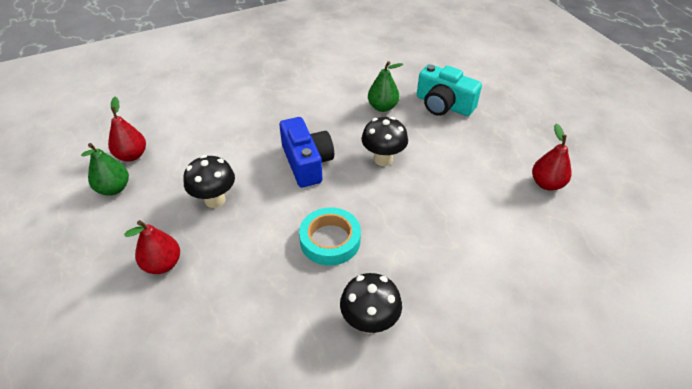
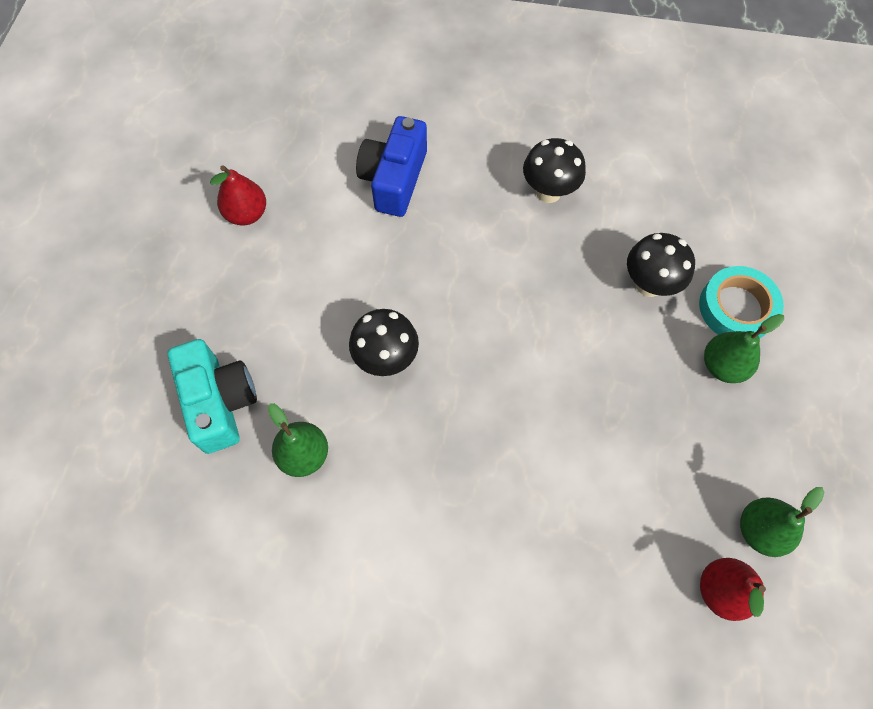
camera: 145 degrees left, 20 degrees up
red pear [124,220,180,274] -> green pear [704,314,784,383]
black mushroom [183,155,235,208] -> black mushroom moved to [627,233,695,297]
blue camera [279,117,334,187] -> blue camera moved to [356,116,427,217]
turquoise tape [299,207,361,266] -> turquoise tape moved to [699,266,784,338]

